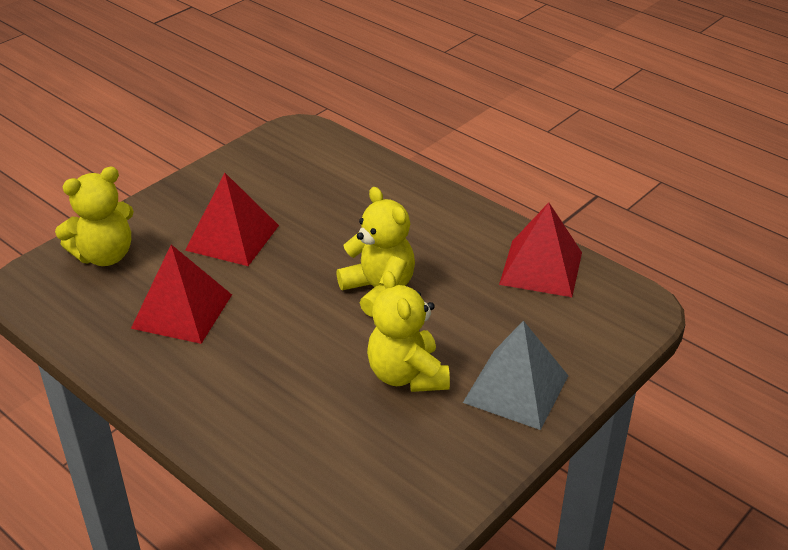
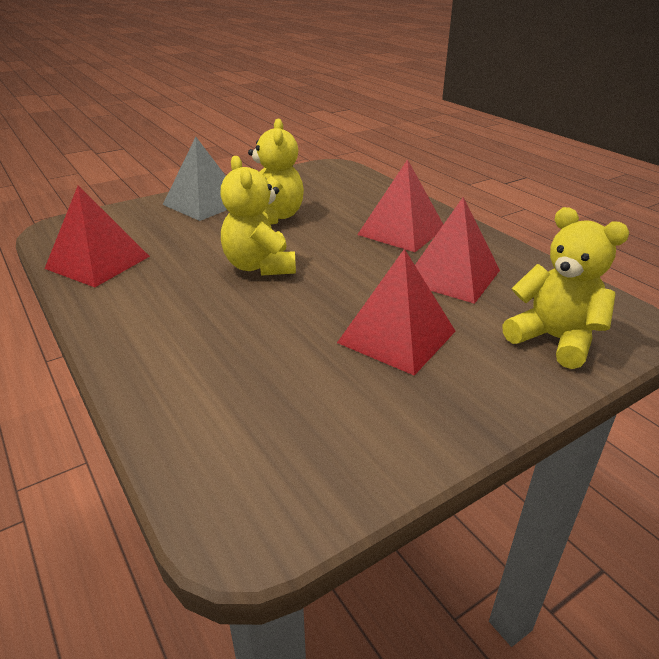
camera: 165 degrees left, 5 degrees down
yellow teddy bear [55,167,134,266] -> yellow teddy bear turned 60 degrees clockwise [502,207,629,369]
none -> red pyramid [357,159,443,252]

